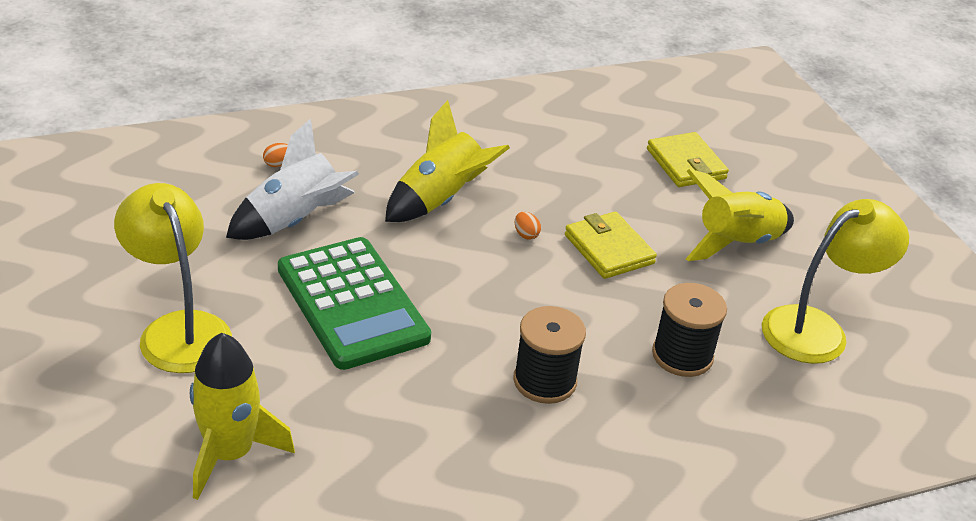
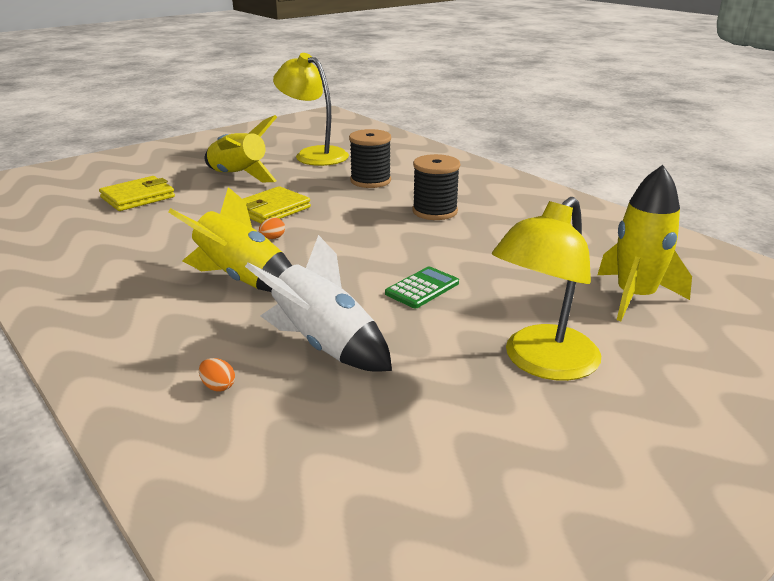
camera: 105 degrees left, 10 degrees down
green calculator [278,237,431,370] -> green calculator [385,267,459,308], size x0.45

